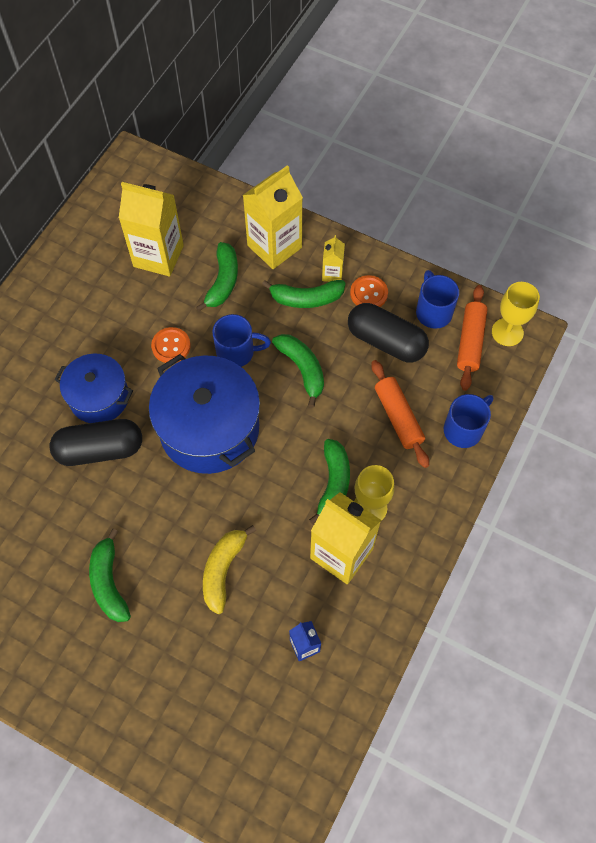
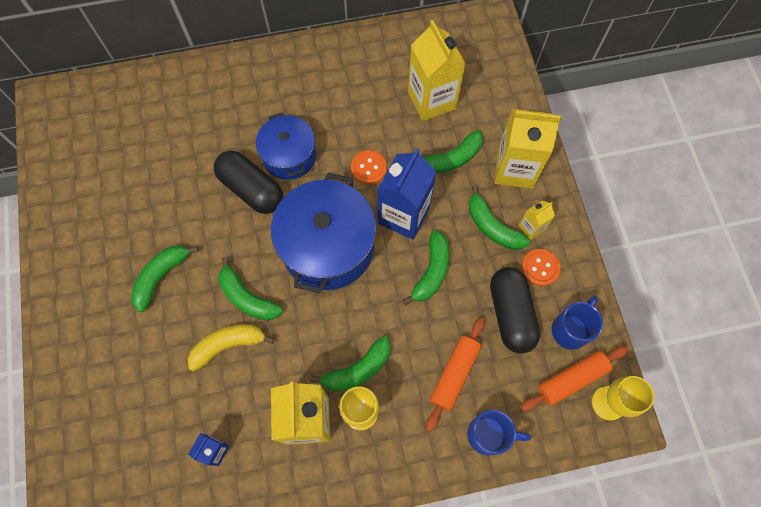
camera: 50 degrees right, 5 degrees up
blue mug [212,314,271,367] -> blue carton [377,148,437,240]
none -> green banana [218,257,283,321]

